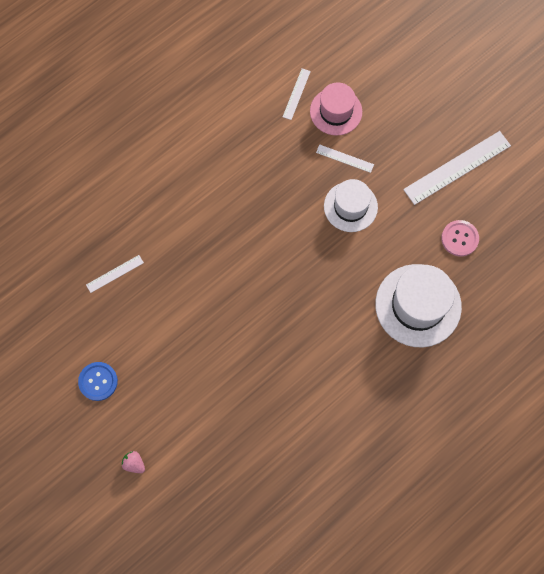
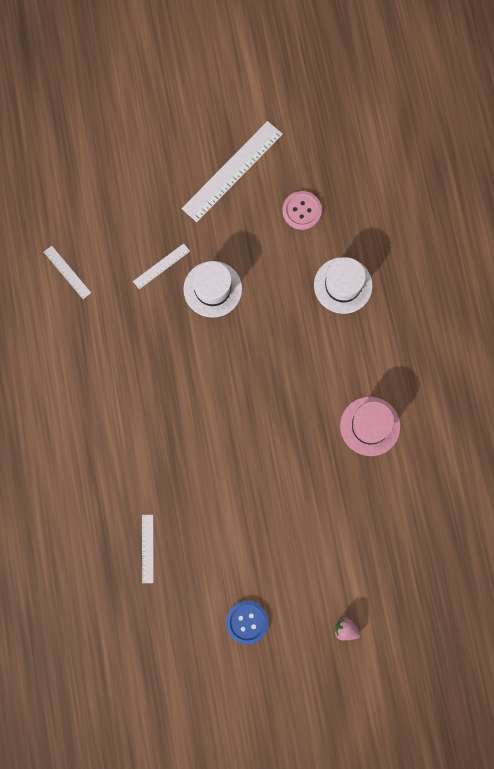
camera: 60 degrees left, 5 degrees up
pink strawberry [121,451,145,473] -> pink strawberry turned 45 degrees clockwise [334,618,361,640]
pink hat [310,82,362,136] -> pink hat moved to [340,397,400,456]
white hat [375,264,462,347] -> white hat [314,257,373,314], size x0.65
white ruler [403,131,511,205] -> white ruler turned 45 degrees clockwise [182,121,283,222]

